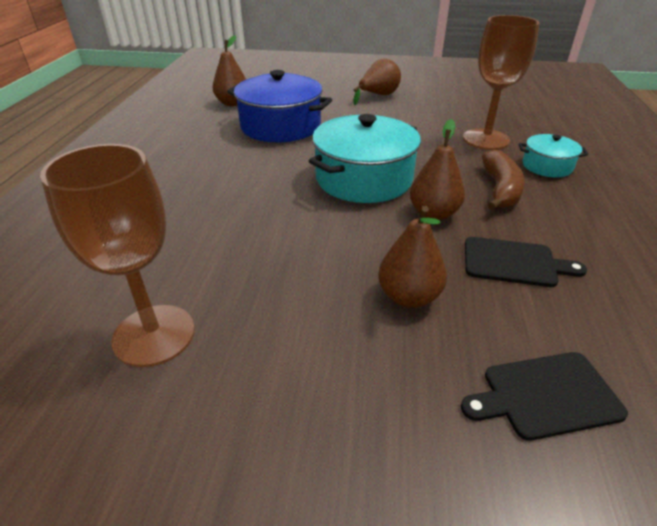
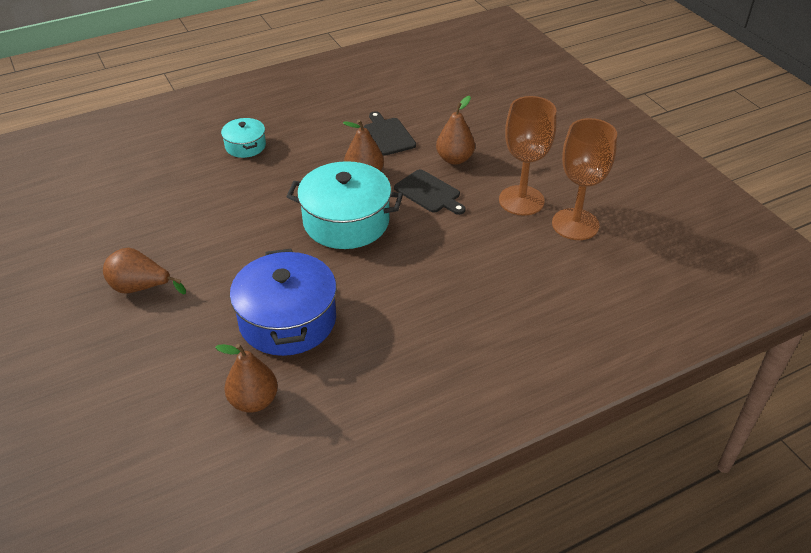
camera: 125 degrees left, 5 degrees up
black cutting board [461,352,628,441] -> black cutting board moved to [394,169,466,215]
brown goblet [463,15,539,150] -> brown goblet moved to [499,96,556,216]
brown banana [482,150,525,210] -> none

